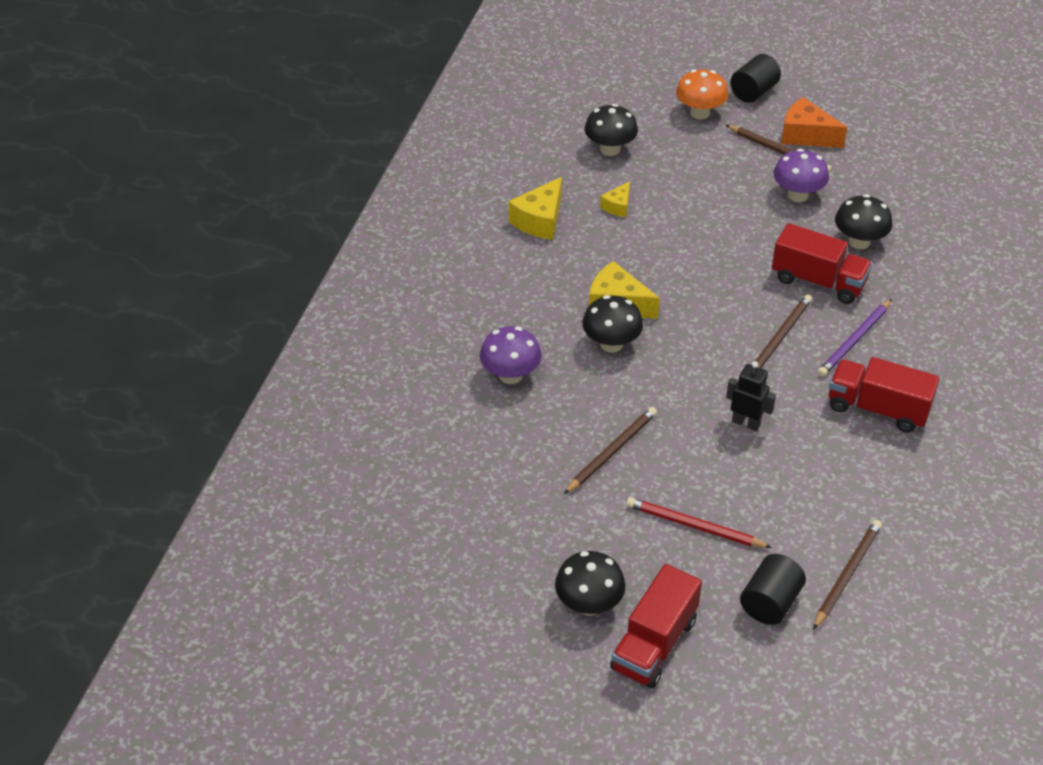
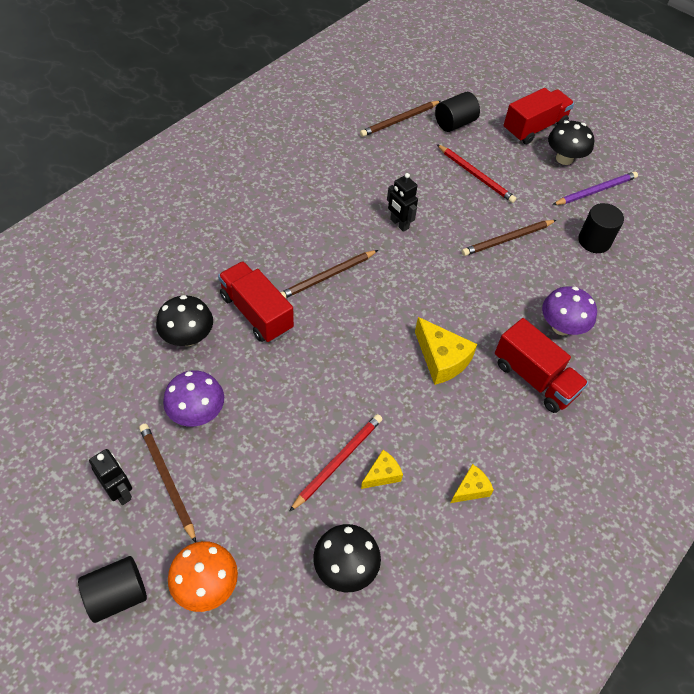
camera: 160 degrees left, 10 degrees up
yellow cheese [509,177,562,240] -> yellow cheese [451,464,494,503], size x0.58
black mushroom [582,295,643,353] -> none
orange cheese [781,97,847,148] -> black robot [89,449,132,505]
purple pencil [818,299,892,377] -> purple pencil moved to [553,171,638,205]
red truck [829,357,940,433] -> red truck moved to [495,318,588,413]
none -> red pencil [289,414,382,512]
none -> black cylinder [578,203,624,253]

